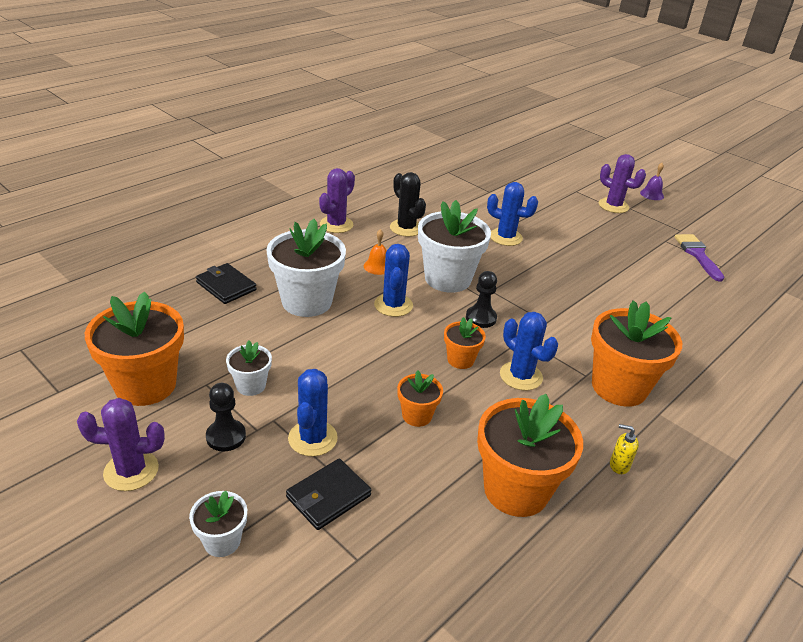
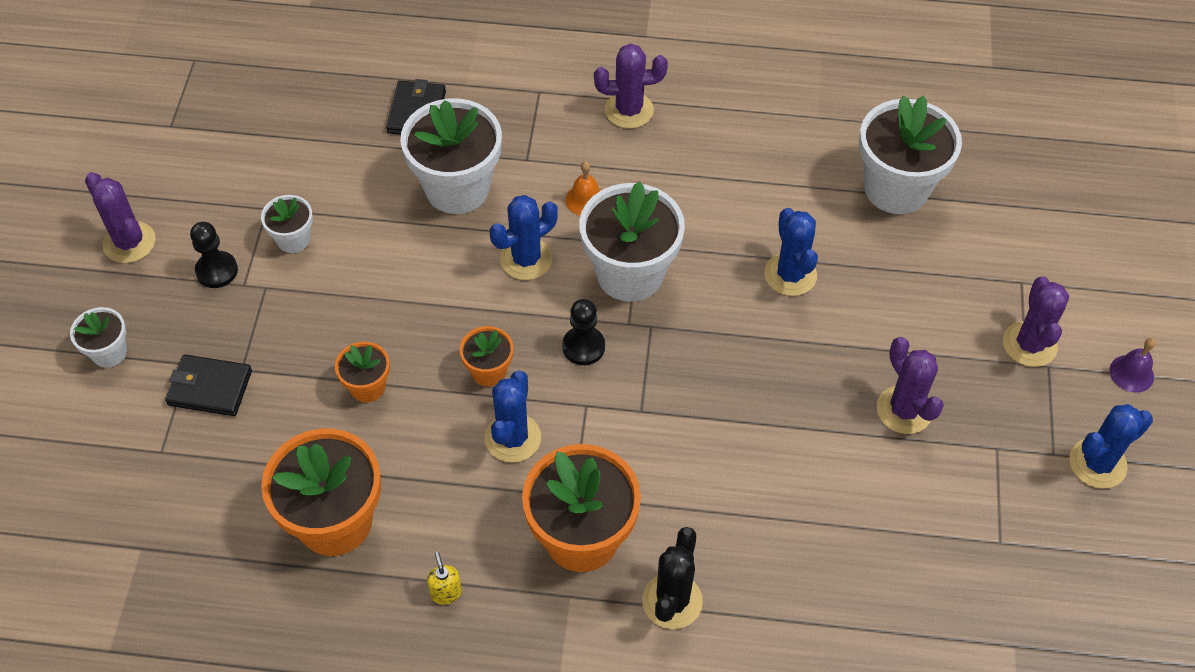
camera: 55 degrees right, 20 degrees up
orange flower pot [85,291,184,406] -> none
blue cactus [288,369,338,456] -> blue cactus moved to [1070,404,1153,489]
black cactus [390,172,426,237] -> black cactus moved to [642,527,703,629]
purple brush [675,234,724,282] -> none
none -> white flower pot [859,96,962,214]
none -> purple cactus [877,337,944,434]

